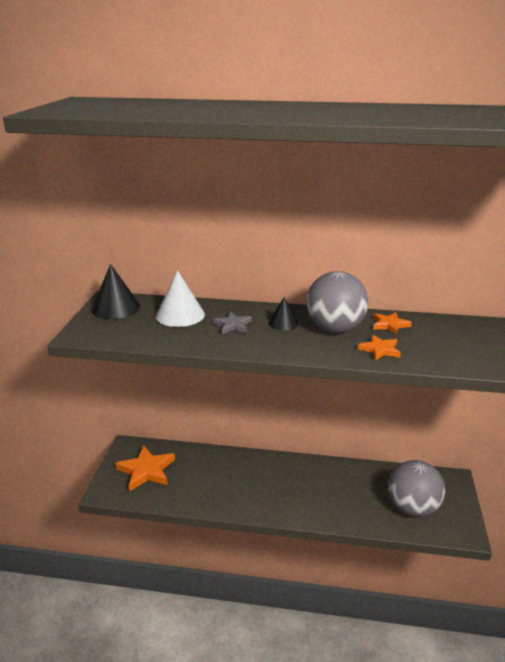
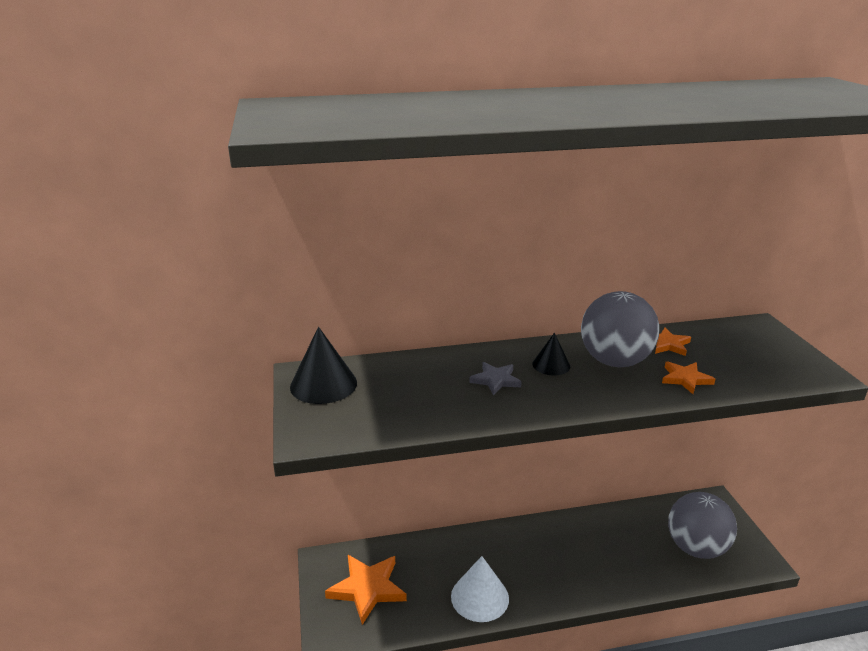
camera: 20 degrees left, 0 degrees up
white cone [156,270,205,327] -> white cone moved to [451,556,509,622]

